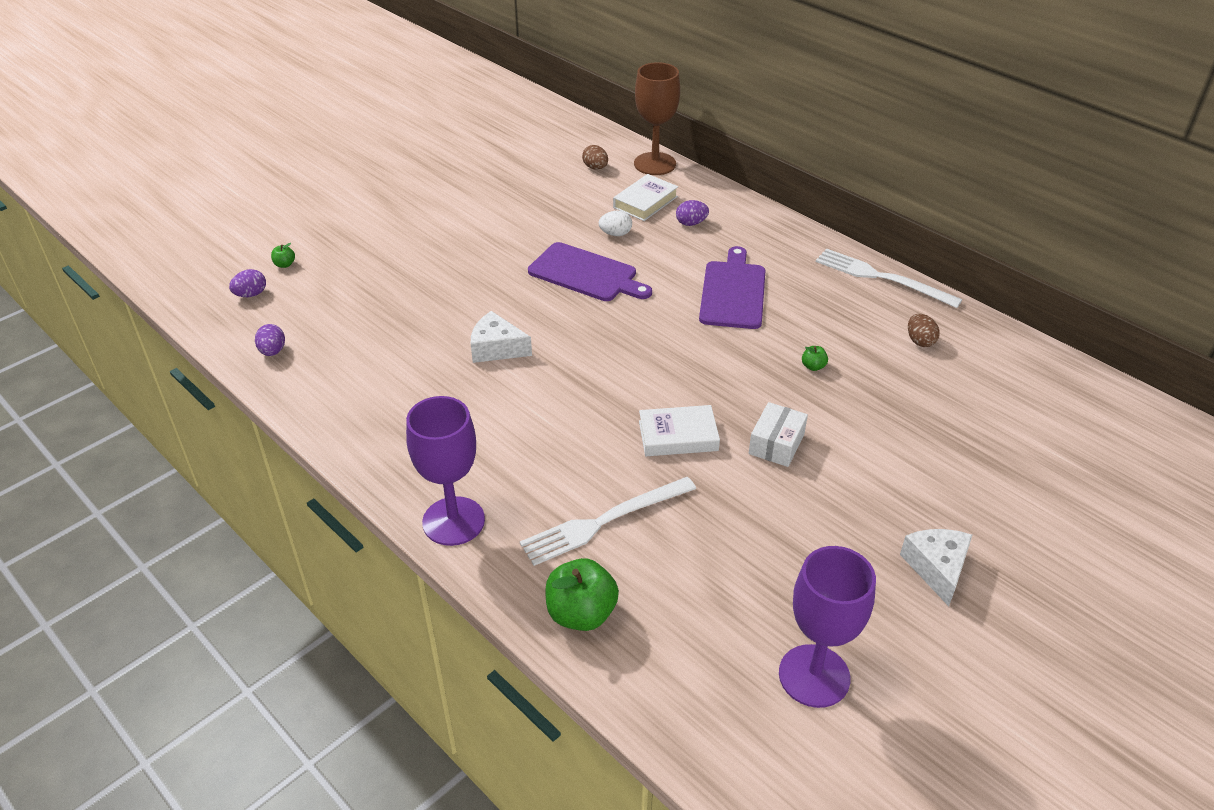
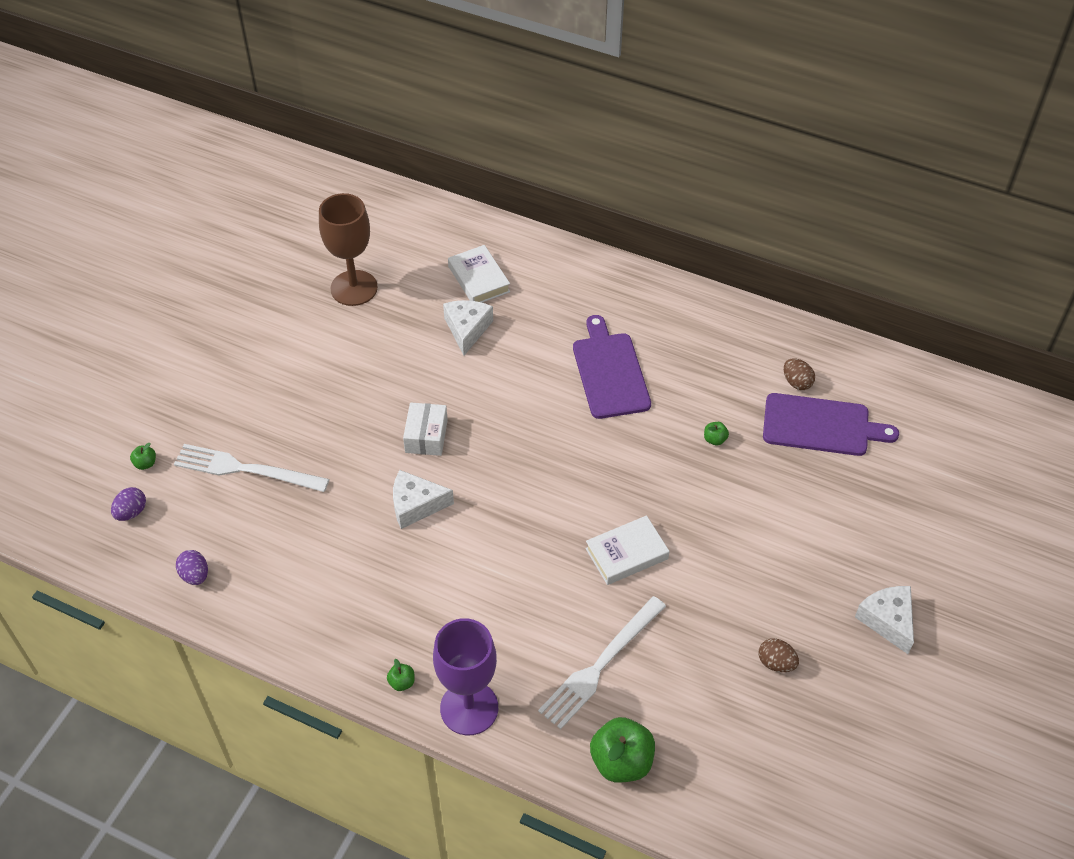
camera: 20 degrees left, 10 degrees up
purple cutting board [528,242,652,301] -> purple cutting board moved to [763,393,899,456]
brown egg [582,145,608,170] -> brown egg moved to [759,638,799,672]
white egg [599,211,632,236] -> white cheese [443,300,493,355]
white book [613,174,678,221] -> white book turned 45 degrees counterclockwise [448,245,510,303]
brown goblet [634,62,680,175] -> brown goblet moved to [319,193,378,306]
purple egg [676,200,709,226] -> none
white box [749,402,808,467] -> white box moved to [403,403,448,456]
purple goblet [779,546,876,708] -> none
white fork [816,248,962,308] -> white fork moved to [174,444,329,492]
none -> green apple [387,659,415,691]

